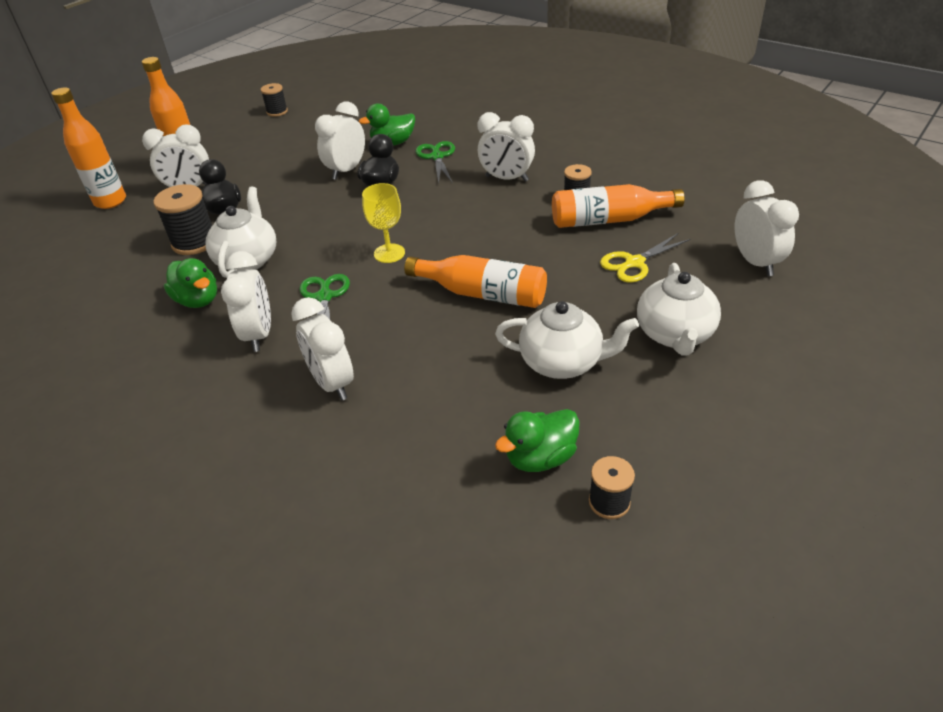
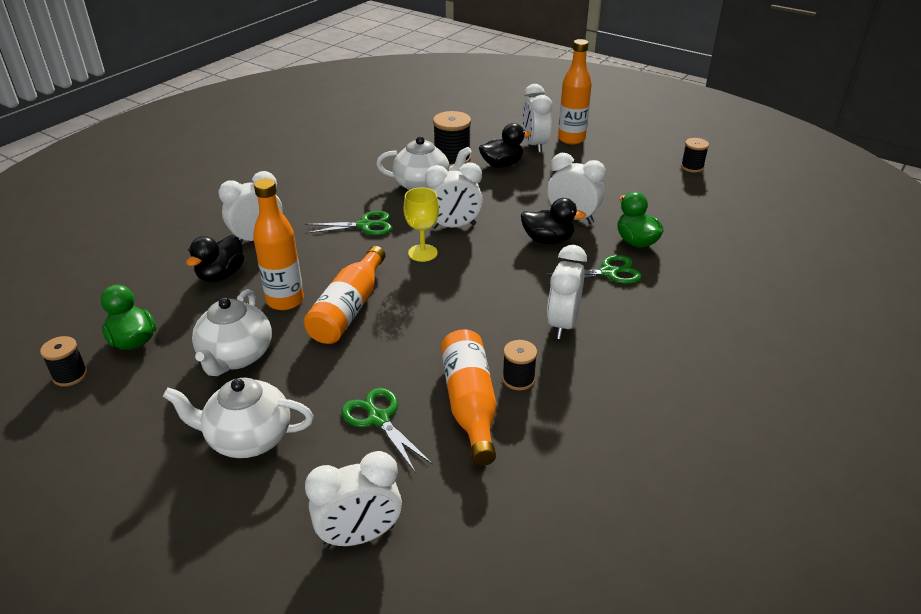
camera: 85 degrees right, 5 degrees down
orange bottle [51,87,126,209] -> orange bottle moved to [253,178,304,310]
green duck [164,258,217,308] -> none
white clock [221,251,271,352] -> white clock moved to [425,162,483,229]
yellow scissors [600,233,690,283] -> green scissors [341,388,432,472]
none -> black duck [186,235,244,282]

